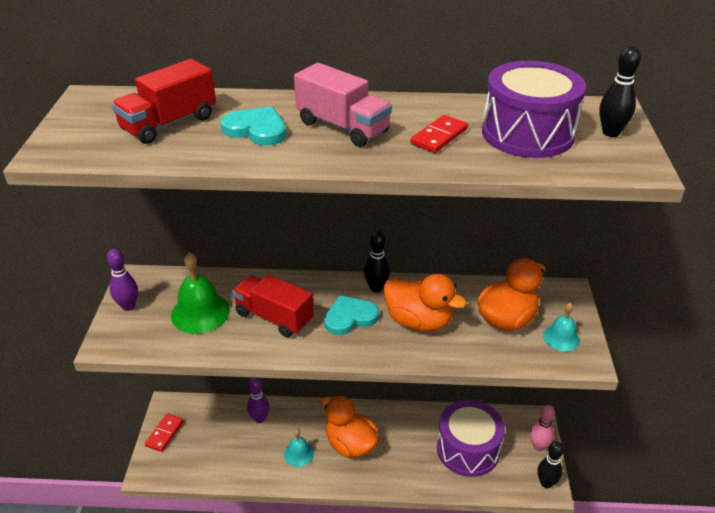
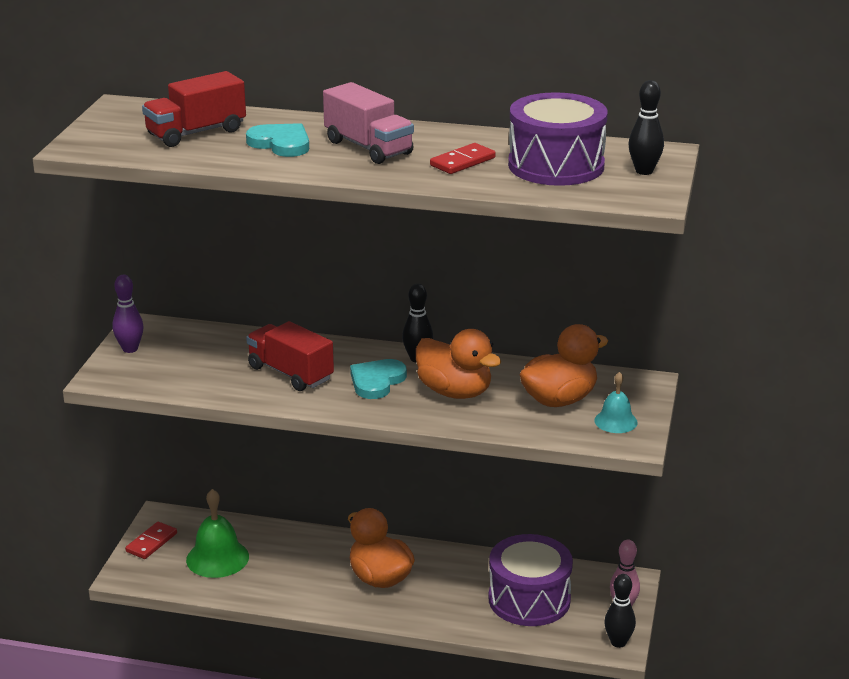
camera: 10 degrees right, 10 degrees down
green bell [171,252,230,334] -> green bell moved to [186,489,249,578]
purple bowling pin [247,378,270,423] -> none
turquoise bell [284,429,314,467] -> none
turquoise heart [324,295,379,335] -> turquoise heart turned 45 degrees counterclockwise [350,359,407,399]

